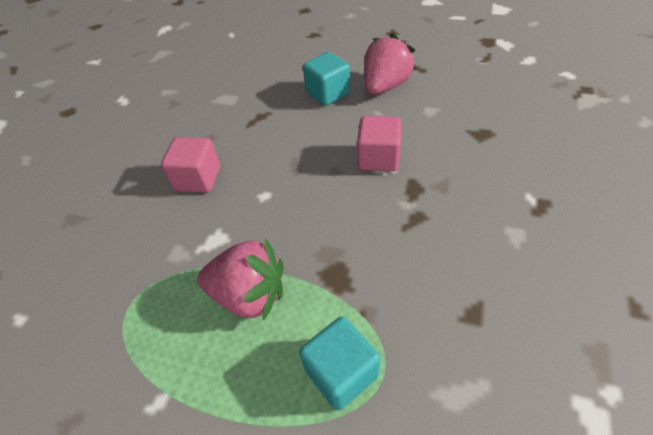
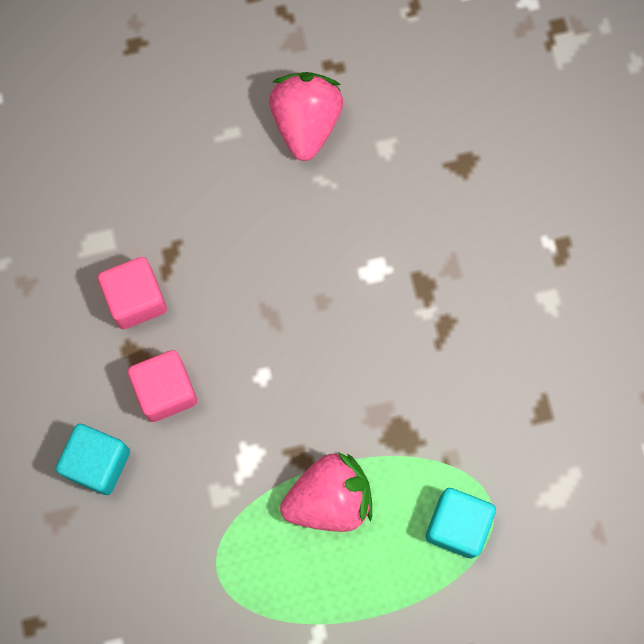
camera: 35 degrees left, 25 degrees up
turquoise cube [303,52,350,106] -> turquoise cube moved to [56,424,130,495]
pink cube [357,116,402,171] -> pink cube moved to [98,257,167,329]

